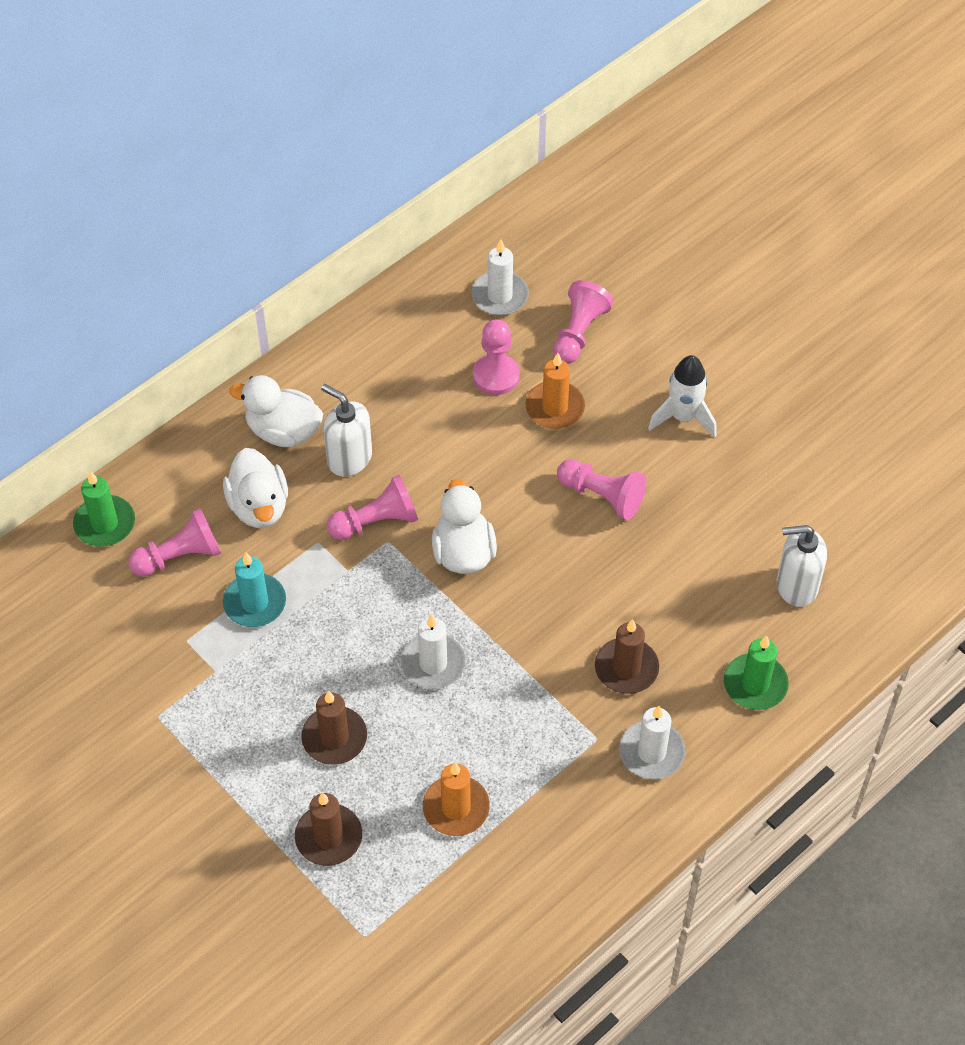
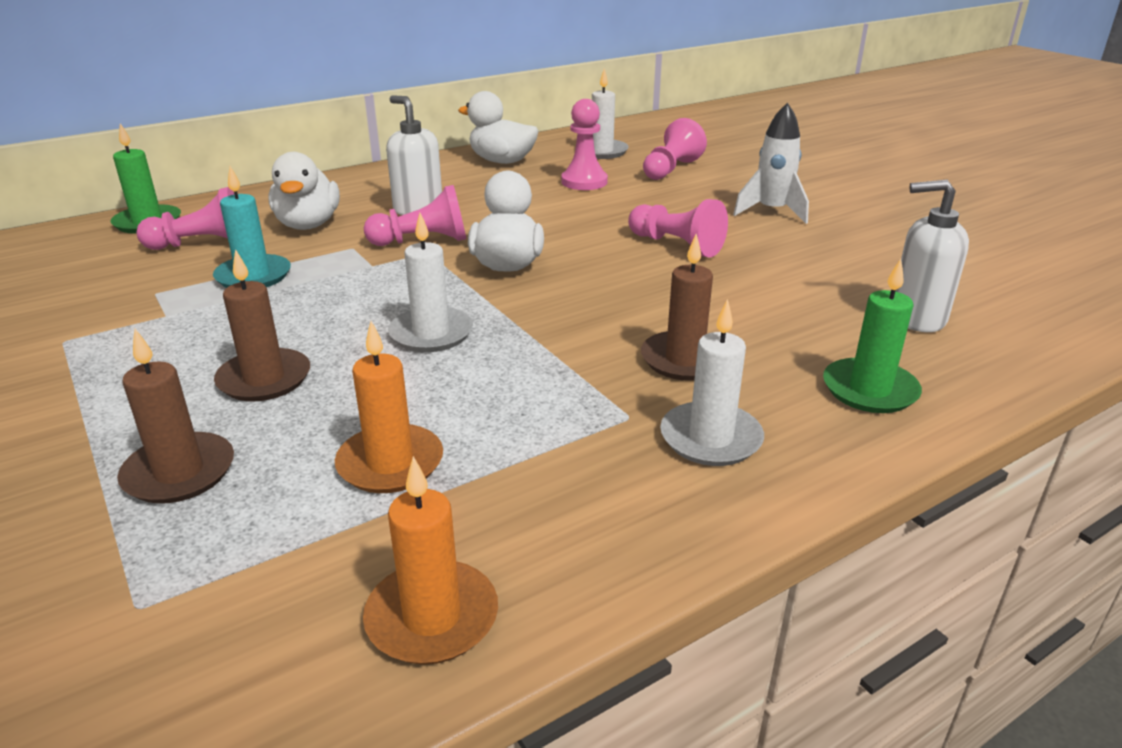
camera: 10 degrees right, 25 degrees down
white duck [229,375,323,447] -> white duck moved to [458,91,538,164]
orange candle [525,353,585,429] -> orange candle moved to [363,456,498,665]

